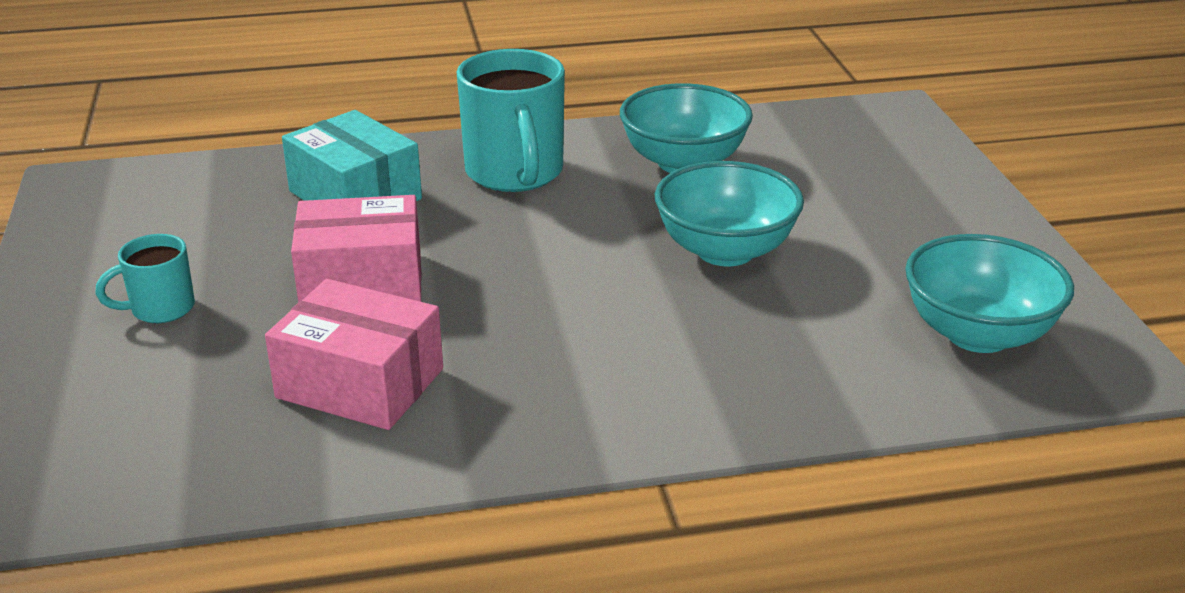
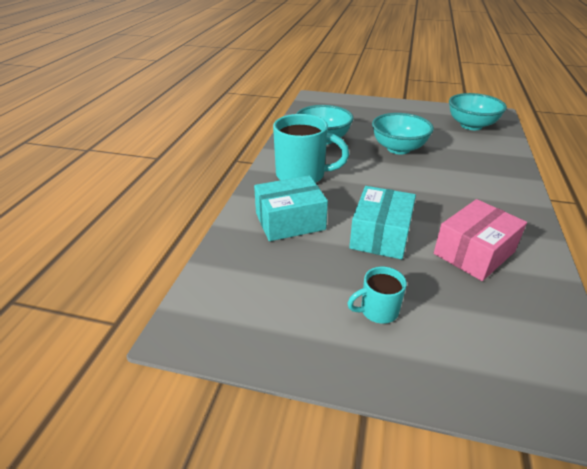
camera: 65 degrees left, 5 degrees up
turquoise mug [95,234,195,323] -> turquoise mug turned 75 degrees clockwise [347,267,407,324]
pink box [291,195,422,302] -> turquoise box [349,186,416,259]

